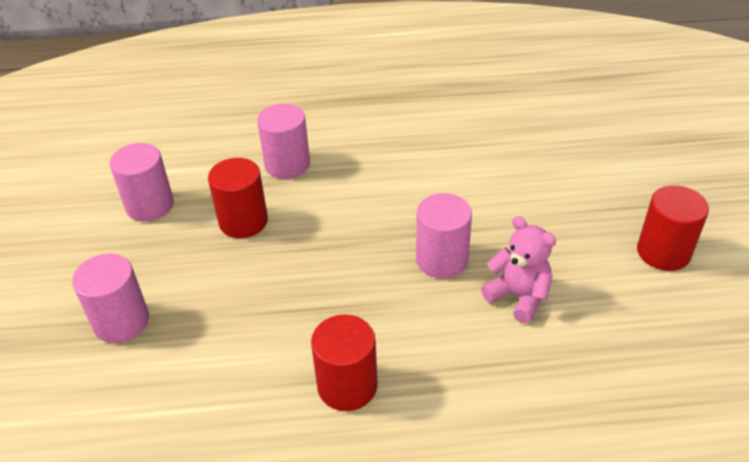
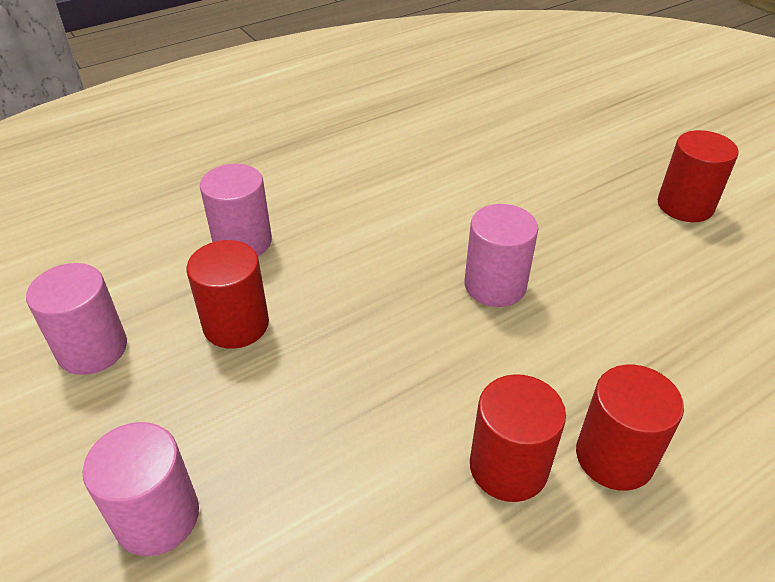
camera: 30 degrees left, 0 degrees up
pink teddy bear [481,216,556,324] -> none
none -> red cylinder [576,365,684,491]

